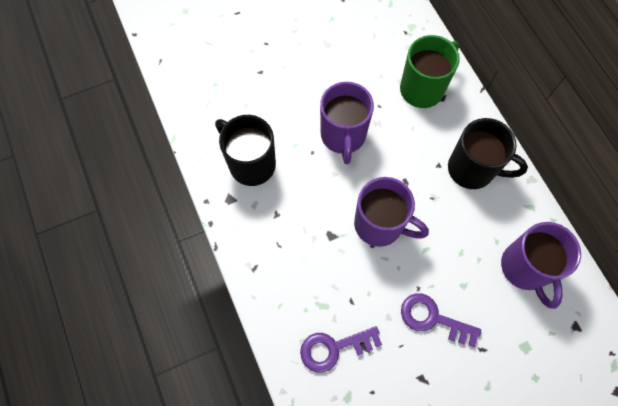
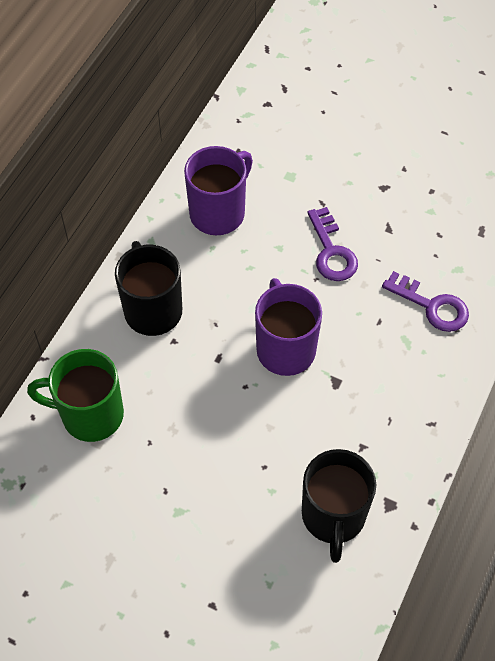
camera: 130 degrees left, 10 degrees down
purple mug [320,82,374,164] -> none

